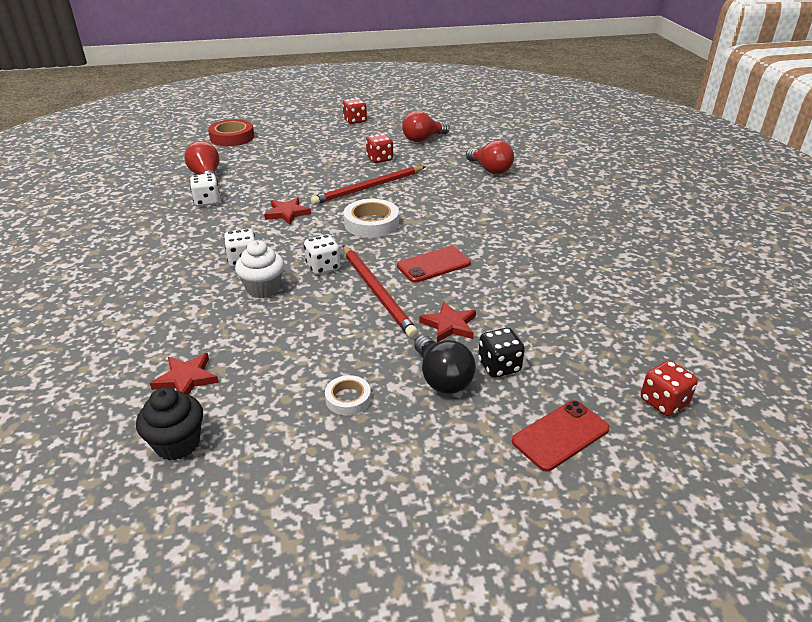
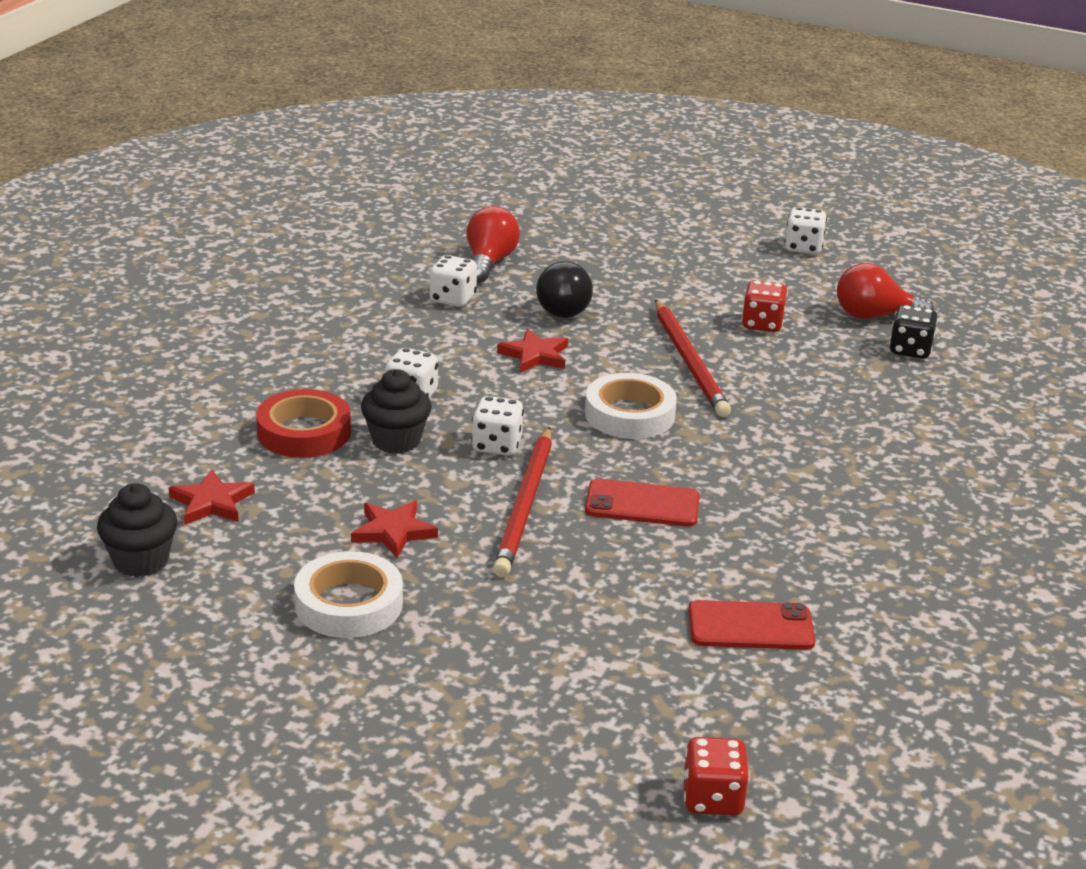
camera: 35 degrees right, 5 degrees down
red tape [208,119,254,146] -> red tape moved to [256,389,351,458]
white cupcake [235,240,284,298] -> black cupcake [361,369,431,454]
red pencil [310,166,425,205] -> red pencil turned 105 degrees counterclockwise [655,300,731,417]
white tape [325,375,371,415] -> white tape [294,551,403,638], size x1.72
red dice [342,98,367,124] -> white dice [784,207,827,254]
black light bulb [414,335,476,394] -> black light bulb moved to [536,261,593,318]
red star [419,302,476,342] -> red star moved to [351,500,438,559]
red light bulb [466,140,514,174] -> none
black dice [478,328,525,378] -> black dice moved to [889,305,938,359]
red phone [512,400,610,472] -> red phone moved to [688,600,816,650]

